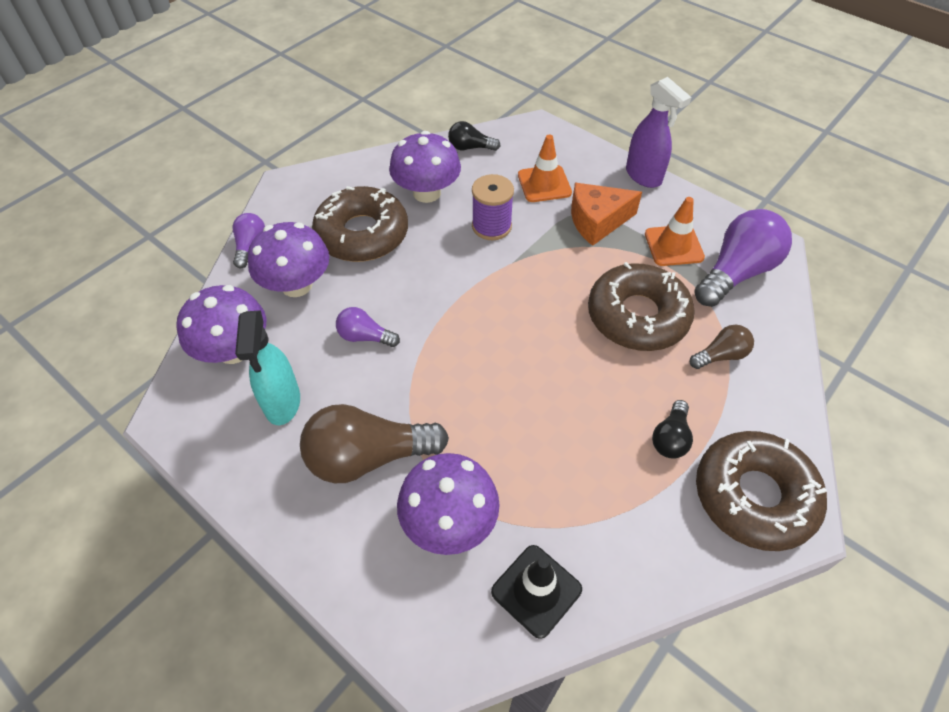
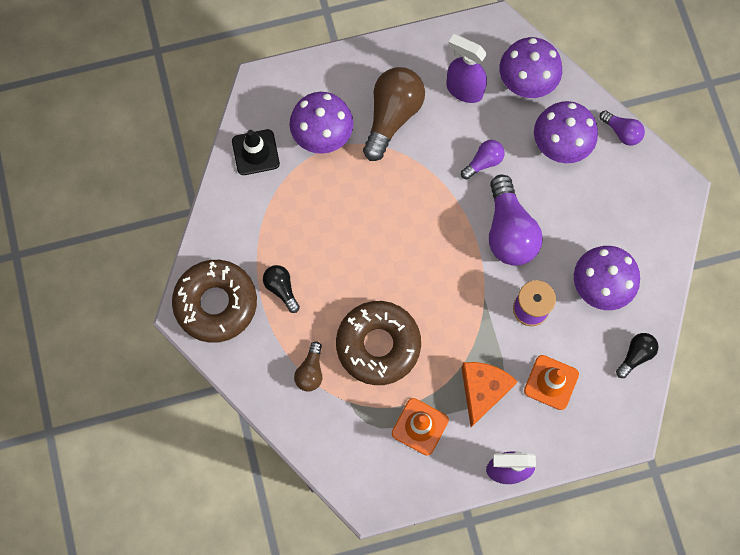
camera: 125 degrees right, 20 degrees up
turquoise spray bottle [235,310,300,425] -> purple spray bottle [446,34,487,103]
brown donut [312,186,408,262] -> none
purple light bulb [694,209,792,307] -> purple light bulb moved to [489,175,543,266]

